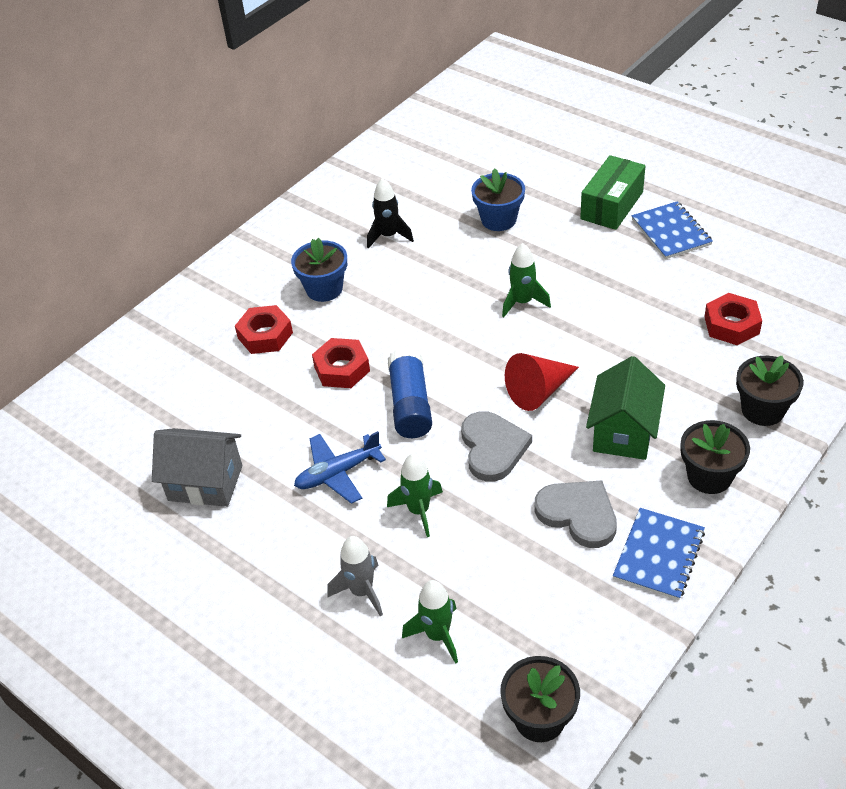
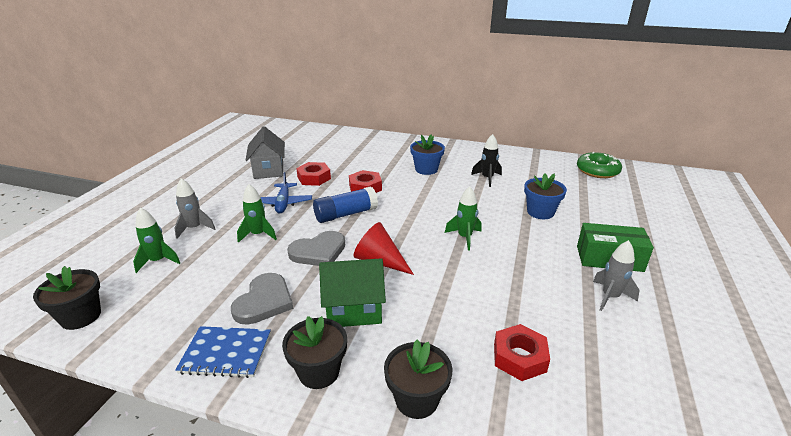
camera: 65 degrees right, 15 degrees down
red nut [235,305,293,354] -> red nut moved to [296,162,331,186]
blue plane [294,431,386,504] -> blue plane turned 135 degrees counterclockwise [261,172,312,213]
blue notebook [632,201,713,259] -> grey rocket [593,240,640,311]
none -> green donut [577,152,622,178]

